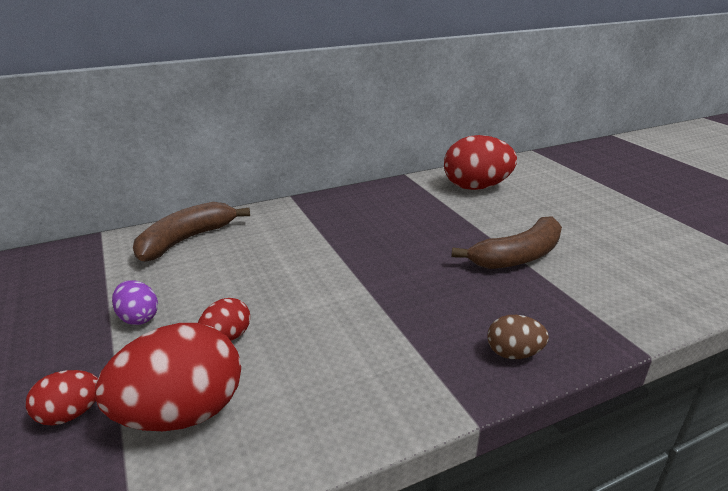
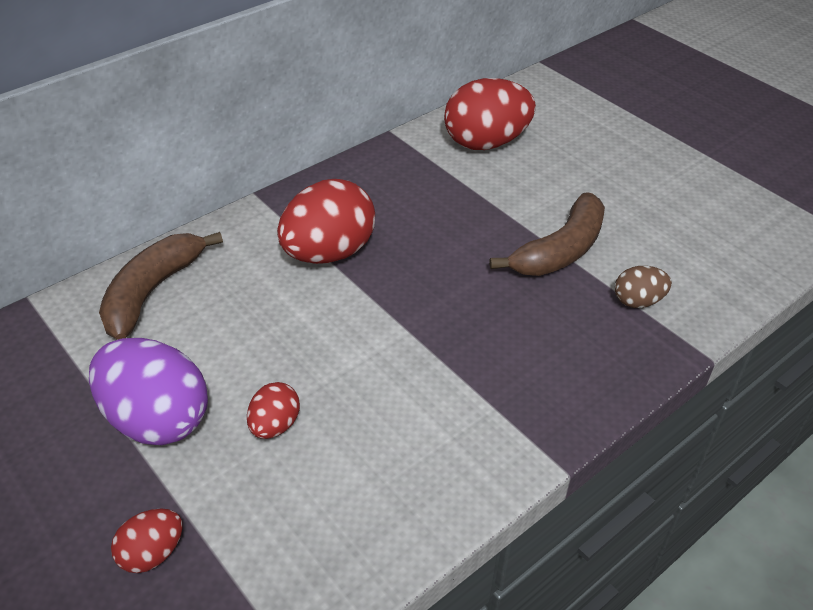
camera: 15 degrees left, 15 degrees up
red egg [95,323,241,431] -> red egg moved to [277,179,375,264]
purple egg [112,280,158,325] -> purple egg [89,338,208,445], size x1.99
brown egg [487,315,549,359] -> brown egg moved to [615,266,672,308]

